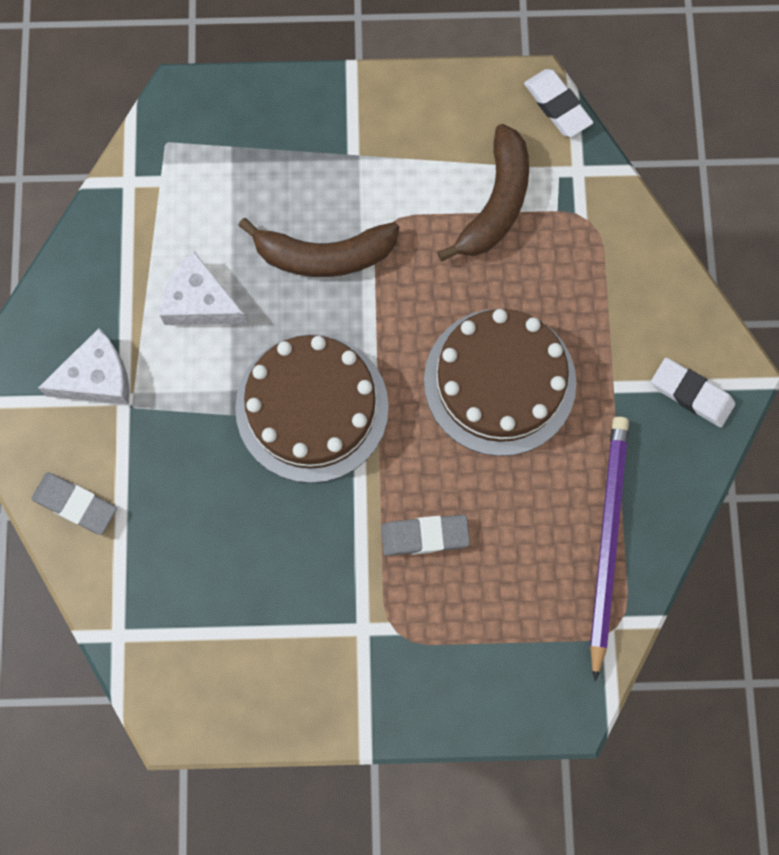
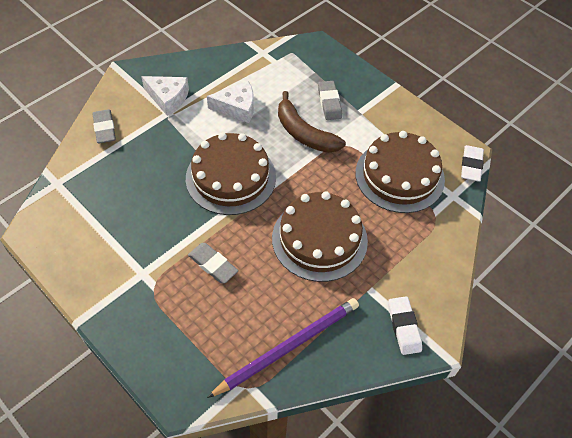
camera: 45 degrees right, 20 degrees down
white cheese [160,251,247,325] -> white cheese turned 105 degrees clockwise [207,81,254,123]
brown banana [437,124,529,261] -> brown cake [355,131,445,213]
none -> grey eraser [318,81,342,120]

